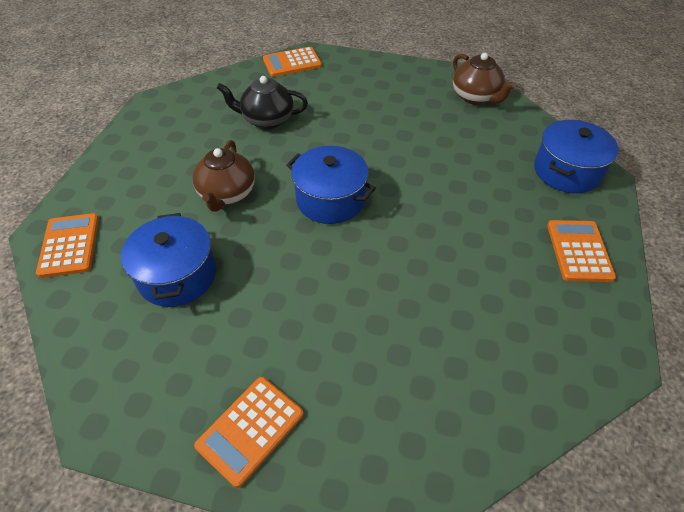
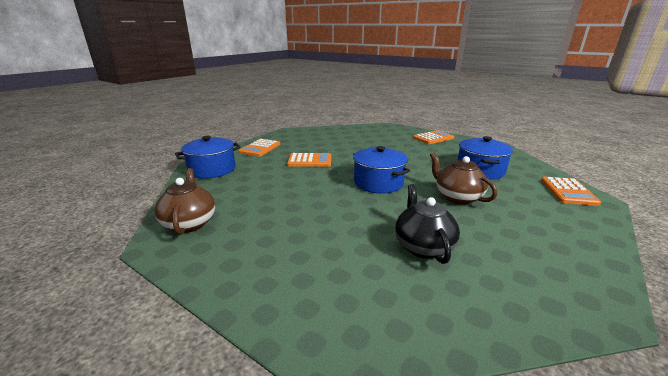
camera: 160 degrees left, 25 degrees down
brown teapot [192,140,255,212] -> brown teapot turned 60 degrees counterclockwise [430,152,497,205]
black teapot [217,76,308,129] -> black teapot turned 120 degrees counterclockwise [395,184,460,264]
orange calculator [263,47,322,77] -> orange calculator moved to [287,153,331,167]

